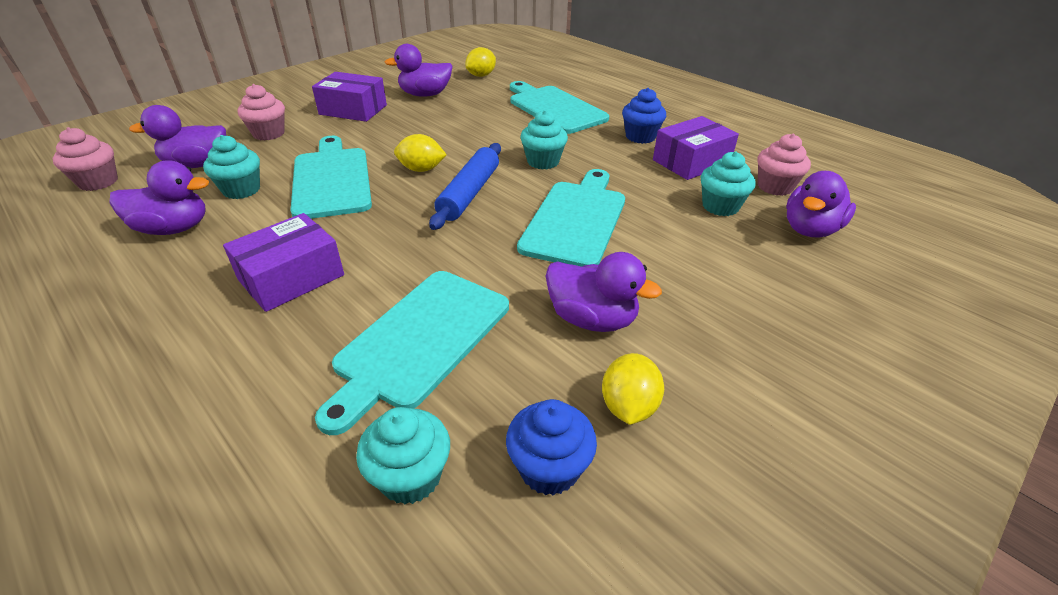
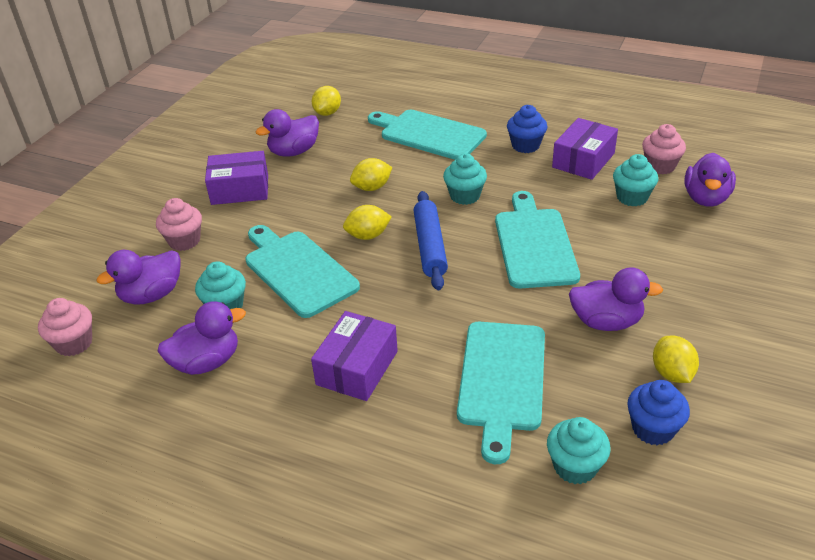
camera: 20 degrees left, 0 degrees up
none -> yellow lemon [350,158,392,191]

